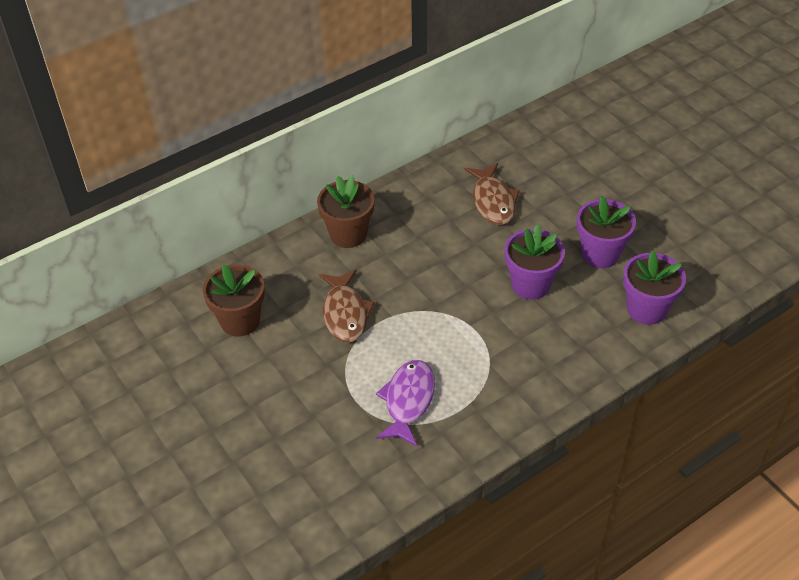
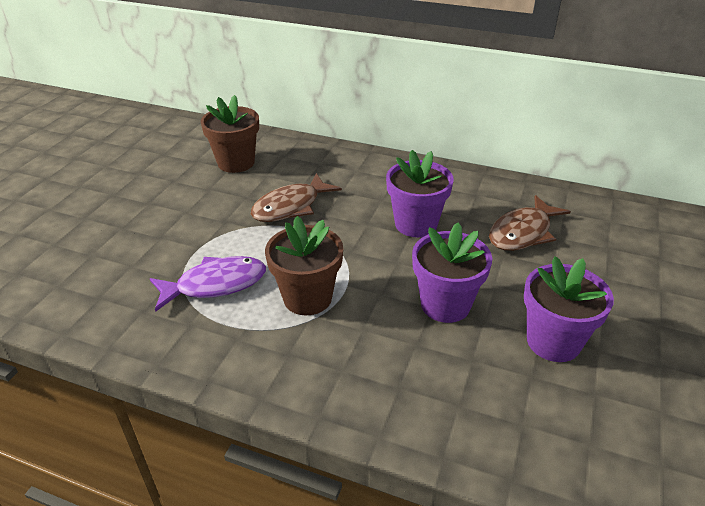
camera: 55 degrees right, 10 degrees down
brown flower pot [317,176,375,248] -> brown flower pot moved to [265,216,343,315]
purple flower pot [623,250,686,325] -> purple flower pot moved to [386,150,454,237]

